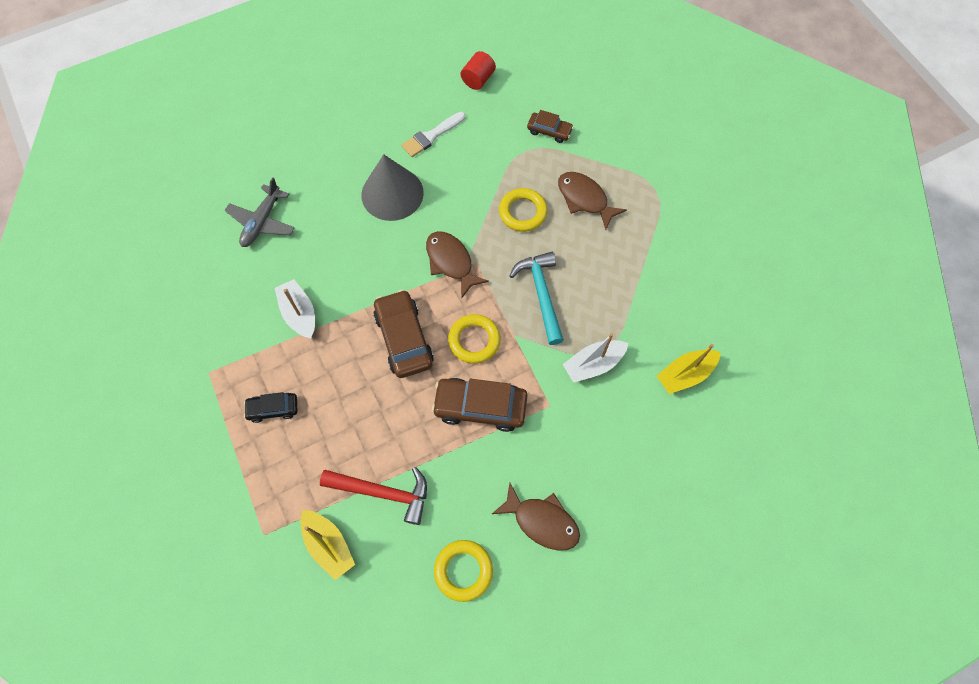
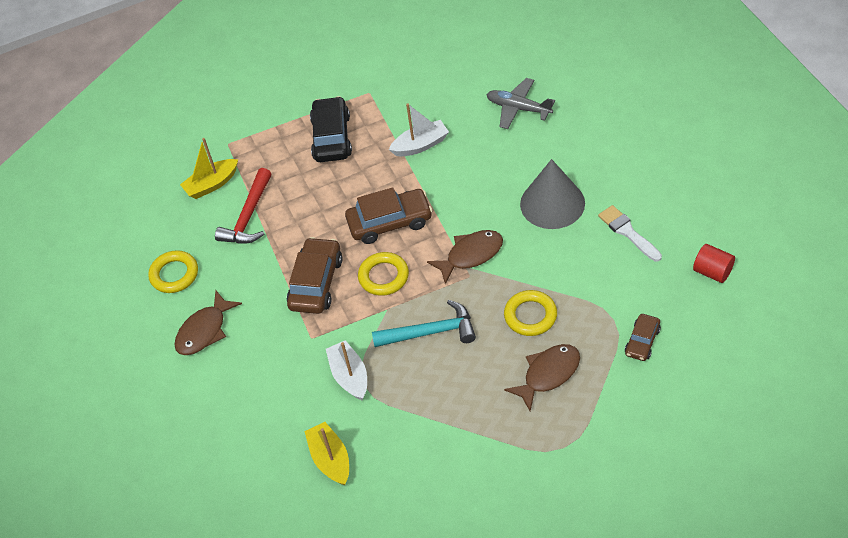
camera: 100 degrees right, 15 degrees down
black car [244,392,297,423] -> black car [310,96,352,162], size x1.77

